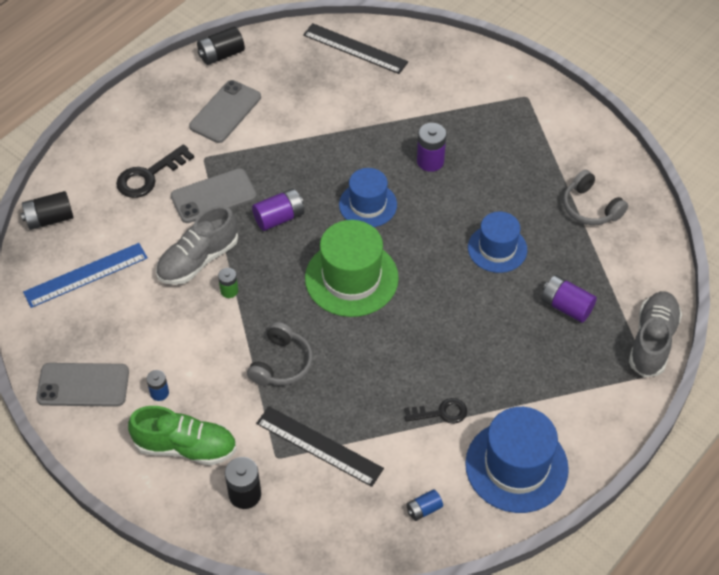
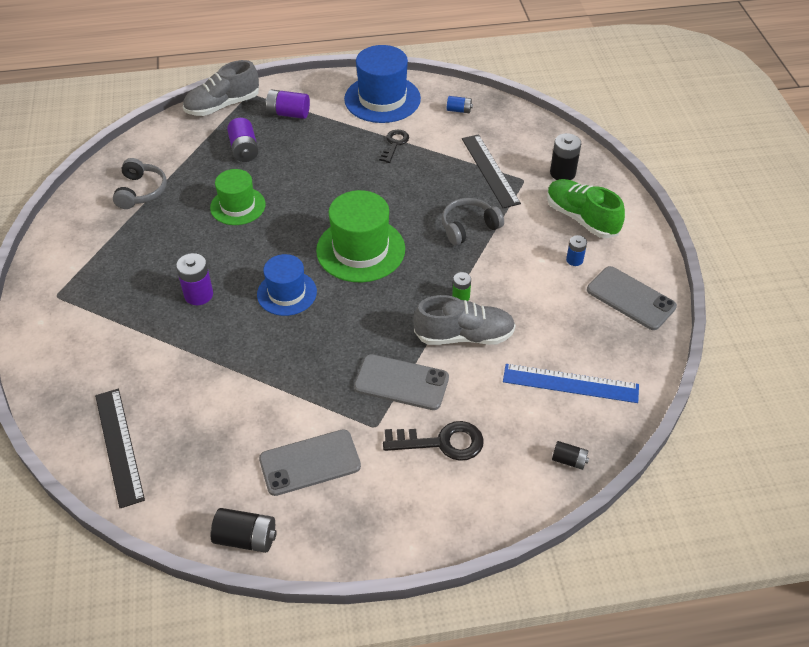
camera: 140 degrees left, 5 degrees down
black battery [21,191,74,230] -> black battery [552,441,589,470], size x0.61
purple battery [252,188,304,231] -> purple battery moved to [265,89,310,119]
black key [404,398,467,424] -> black key turned 75 degrees clockwise [379,130,409,163]
blue hat [468,212,527,273] -> green hat [210,169,266,225]

